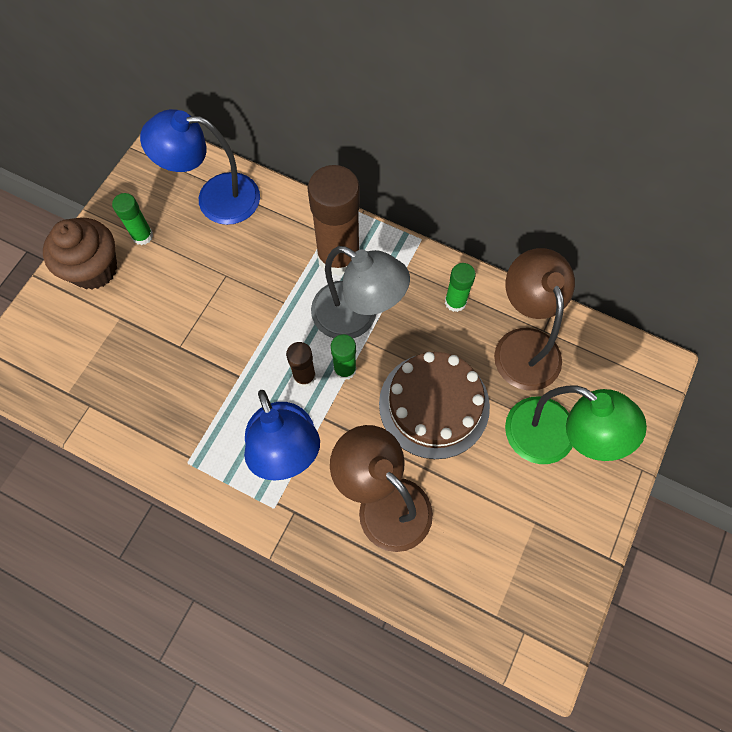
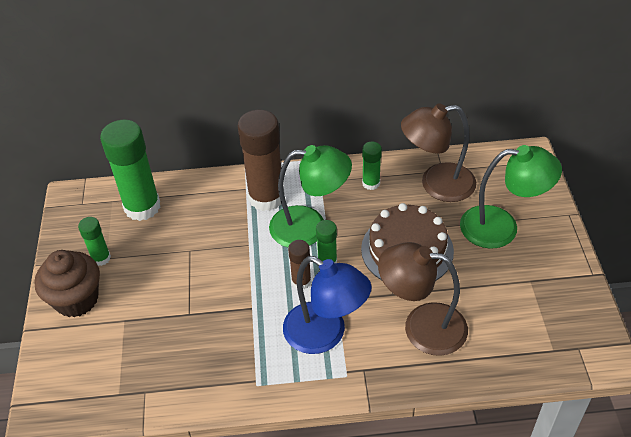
camera: 30 degrees left, 20 degrees down
blue lamp [140,109,260,225] -> green glue stick [100,120,160,221]
grey lamp [311,246,410,339] -> green lamp [269,145,352,247]
brown lamp [494,248,575,391] -> brown lamp turned 60 degrees counterclockwise [401,103,476,202]

